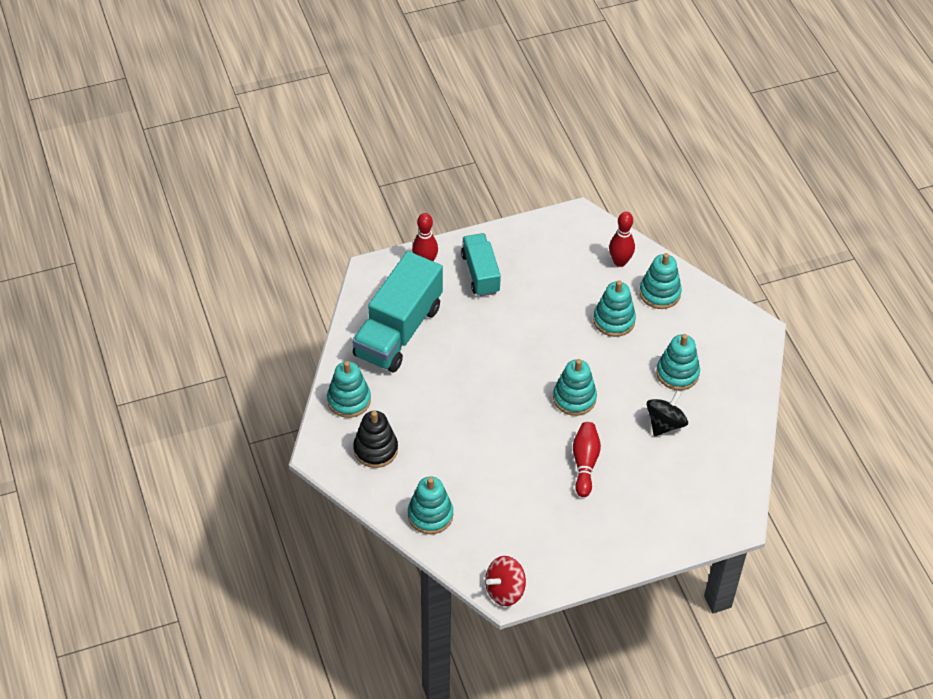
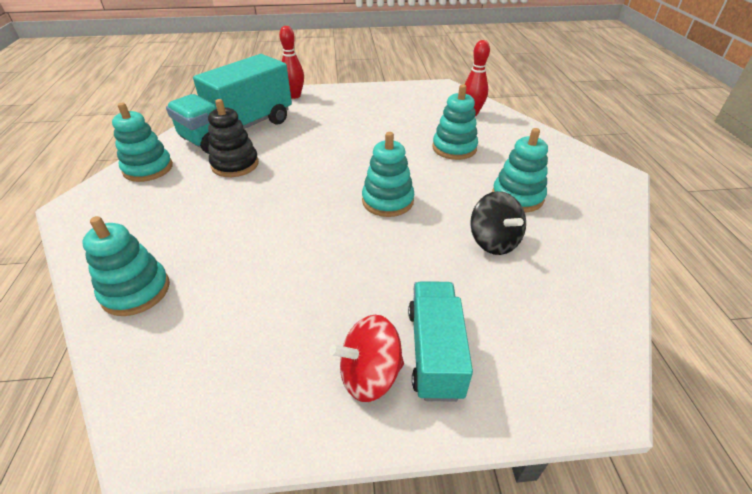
camera: 15 degrees right, 10 degrees down
black stacking toy [353,411,398,468] -> black stacking toy moved to [208,99,259,177]
turquoise truck [461,233,501,296] -> turquoise truck moved to [408,281,473,402]
red spinning top [485,556,526,606] -> red spinning top moved to [330,315,404,402]
red bowling pin [573,422,601,497] -> none
turquoise stacking toy [639,253,682,309] -> none
black spinning top [647,390,688,436] -> black spinning top turned 105 degrees clockwise [470,191,526,255]

